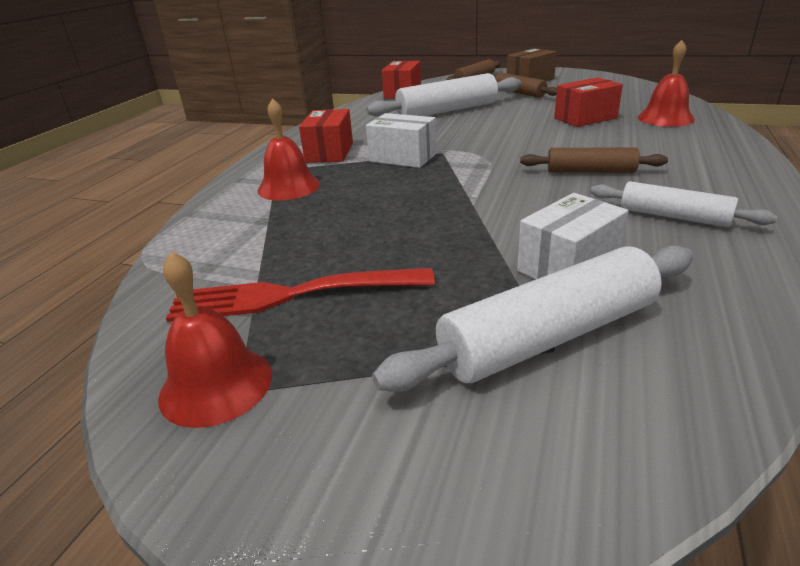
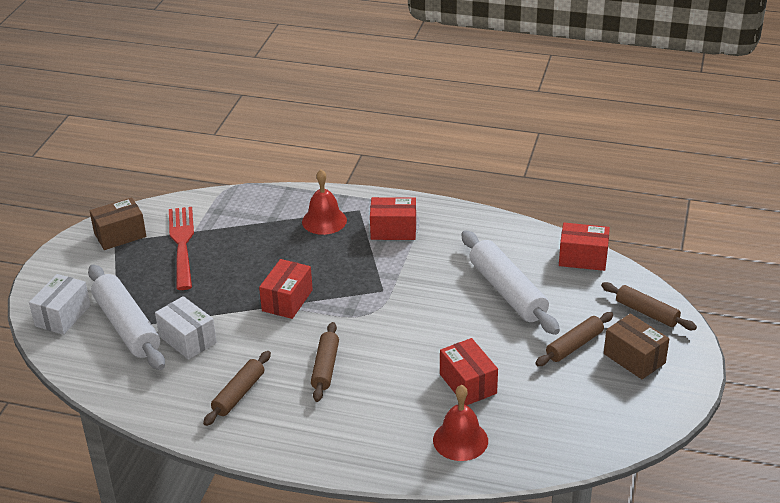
camera: 85 degrees right, 5 degrees up
red bell [158,251,272,428] -> brown box [90,197,146,250]
white box [366,113,437,168] -> white box moved to [29,274,91,335]
white rolling pin [591,181,777,227] -> brown rolling pin [203,351,271,426]
none -> red box [259,259,313,319]

